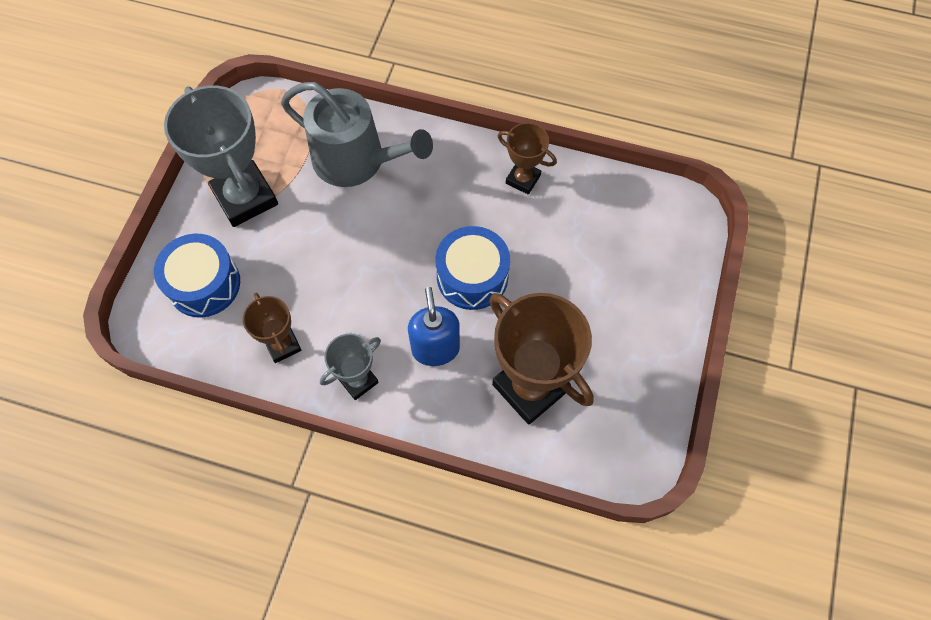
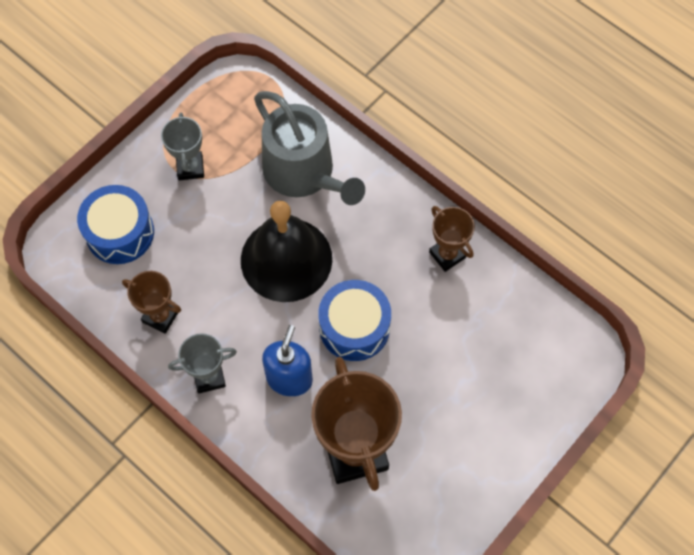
camera: 25 degrees right, 0 degrees up
grey trophy [164,86,278,227] -> grey trophy [161,113,204,180], size x0.53
brown trophy [243,292,302,363] -> brown trophy turned 60 degrees counterclockwise [122,271,181,334]
none -> black bell [241,201,332,302]

